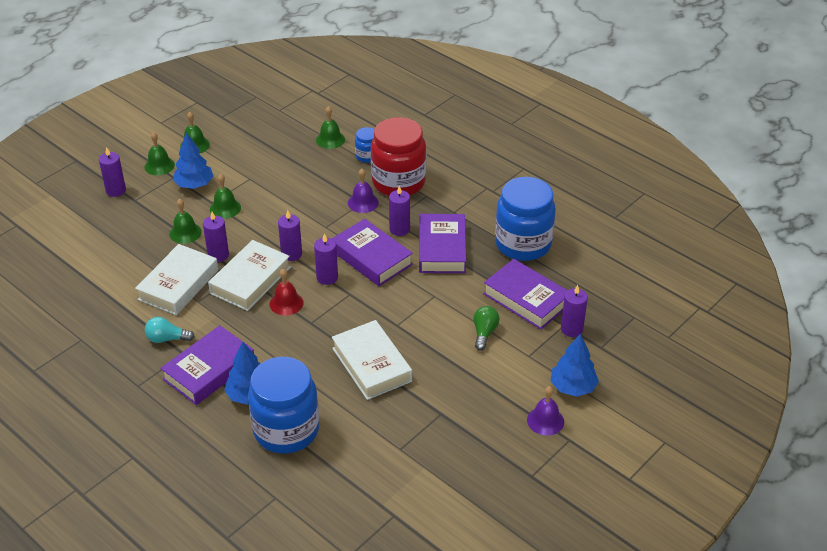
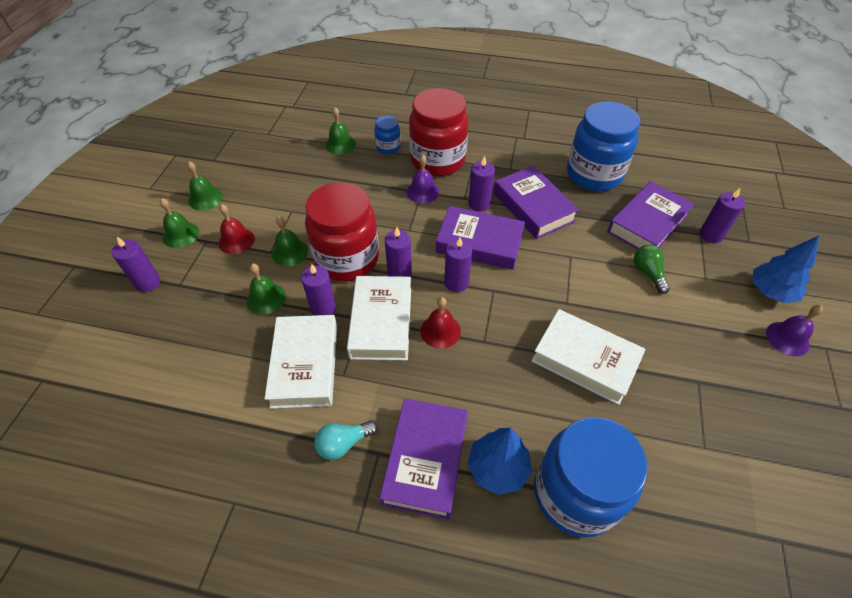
camera: 30 degrees left, 10 degrees up
blue tree [173,133,213,189] -> red bell [219,204,255,254]
purple book [483,259,568,330] -> purple book turned 60 degrees counterclockwise [607,181,694,250]
none -> red jar [305,182,379,281]

